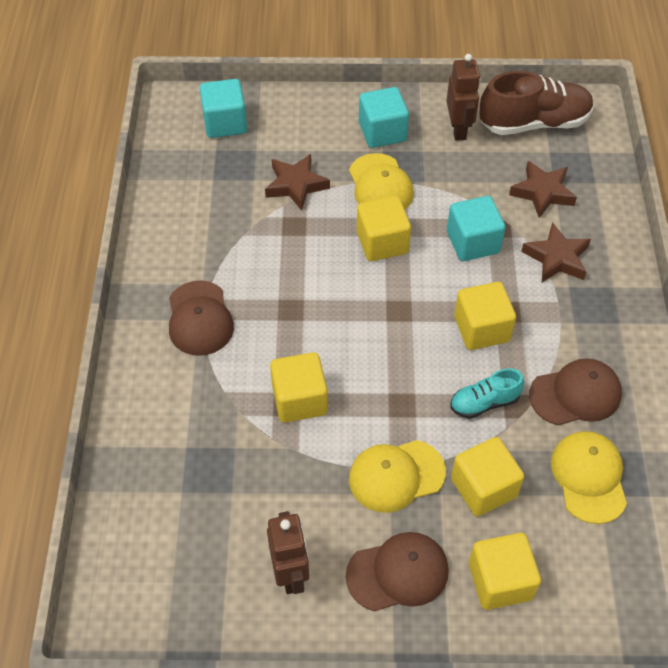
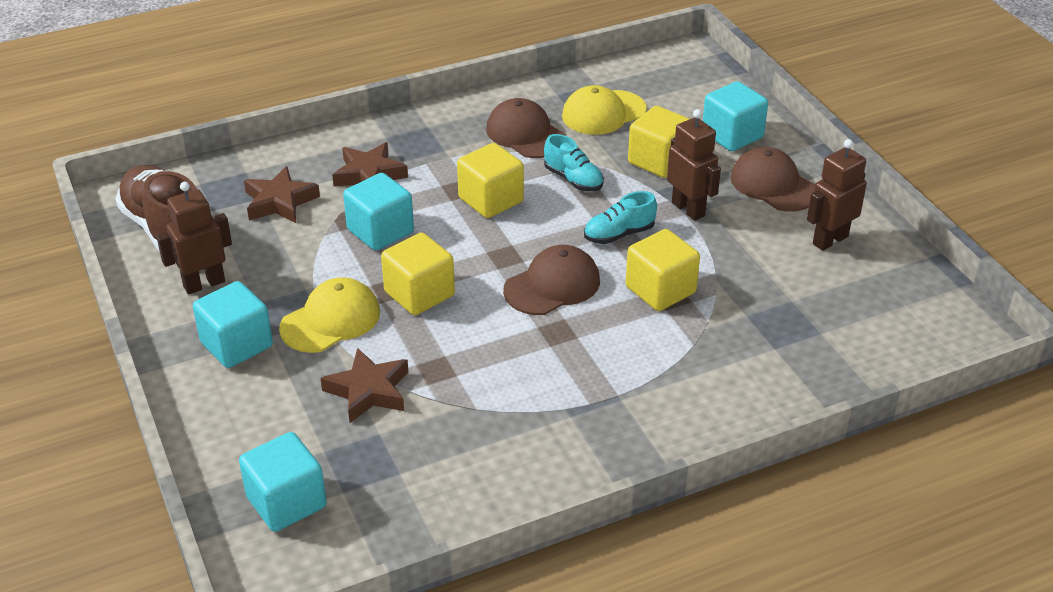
camera: 115 degrees left, 15 degrees down
brown cap [169,281,234,356] -> brown cap moved to [503,245,600,315]
yellow cap [349,440,446,513] -> brown robot [667,109,721,221]
yellow cube [469,533,541,610] -> turquoise cube [703,81,768,151]
none -> turquoise shoe [584,191,657,244]

